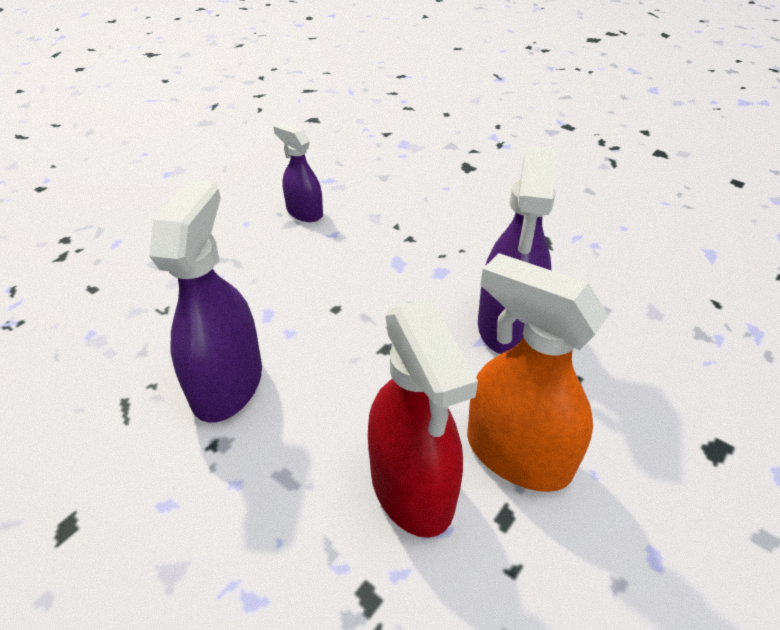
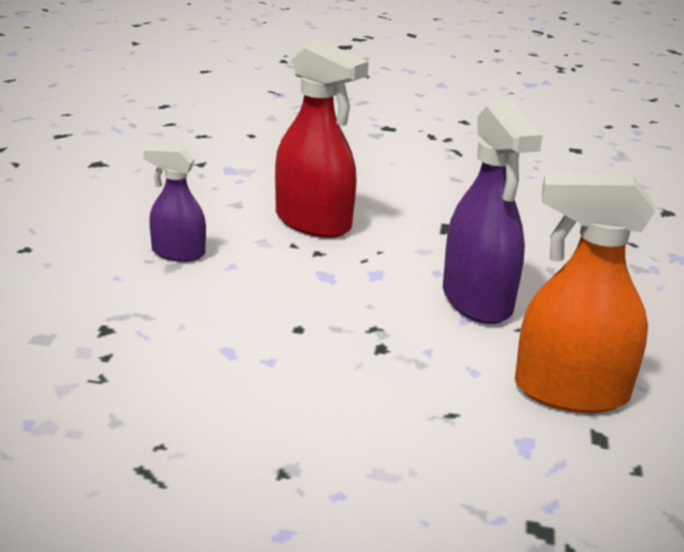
camera: 30 degrees left, 15 degrees down
purple spray bottle [149,180,262,423] -> none
red spray bottle [368,298,478,538] -> red spray bottle moved to [275,40,369,238]

